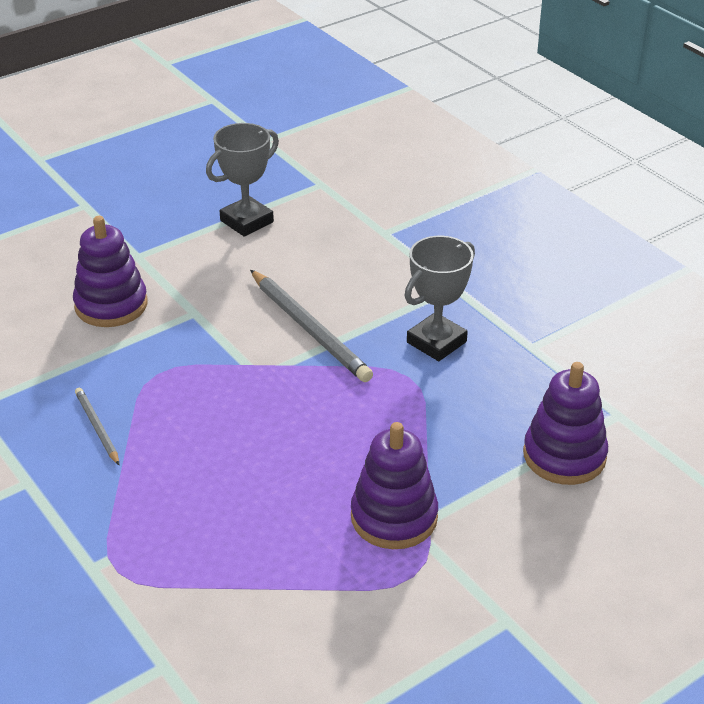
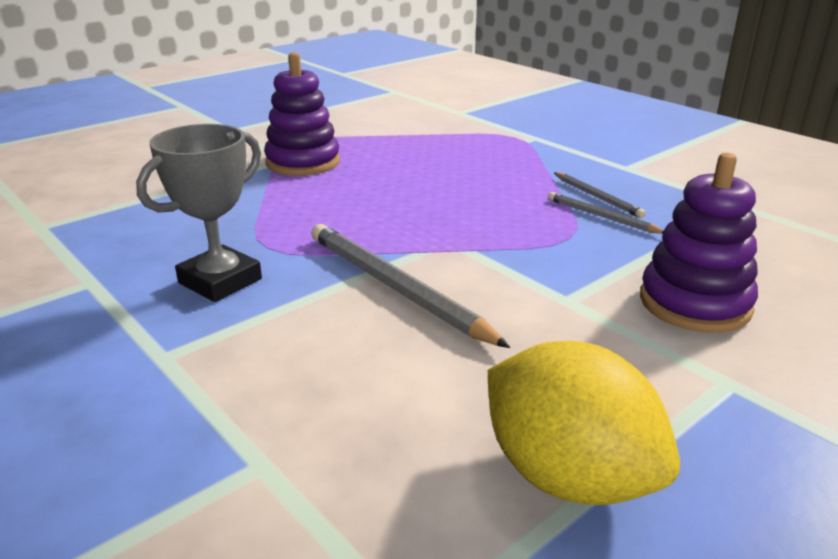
camera: 175 degrees right, 10 degrees down
grey trophy [206,123,279,236] -> yellow lemon [488,341,680,505]
purple stacking toy [523,362,608,485] -> none
none -> grey pencil [548,192,664,234]

